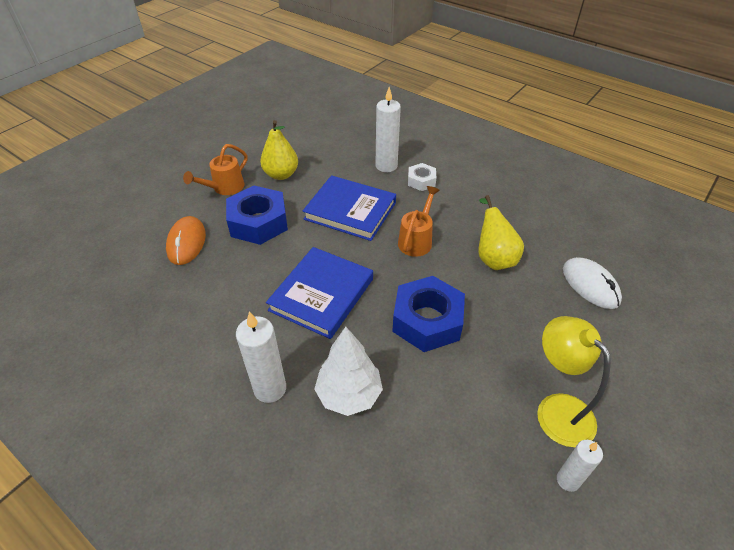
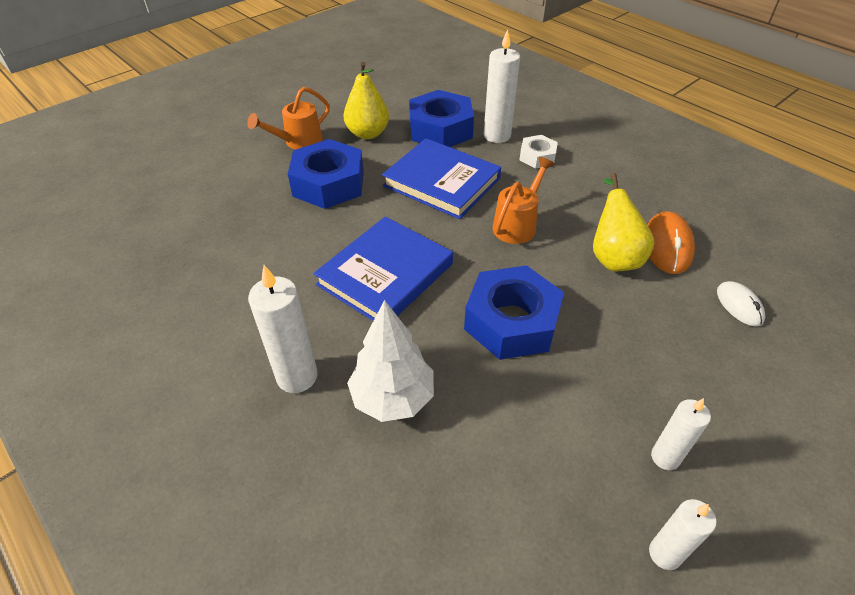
camera: 10 degrees right, 0 degrees up
orange mouse [166,216,206,265] -> orange mouse moved to [647,211,695,274]
yellow lamp [537,316,611,447] -> white candle [651,398,711,470]
white mouse [563,257,622,309] -> white mouse [717,281,765,326], size x0.63
none -> blue nut [409,90,474,147]

